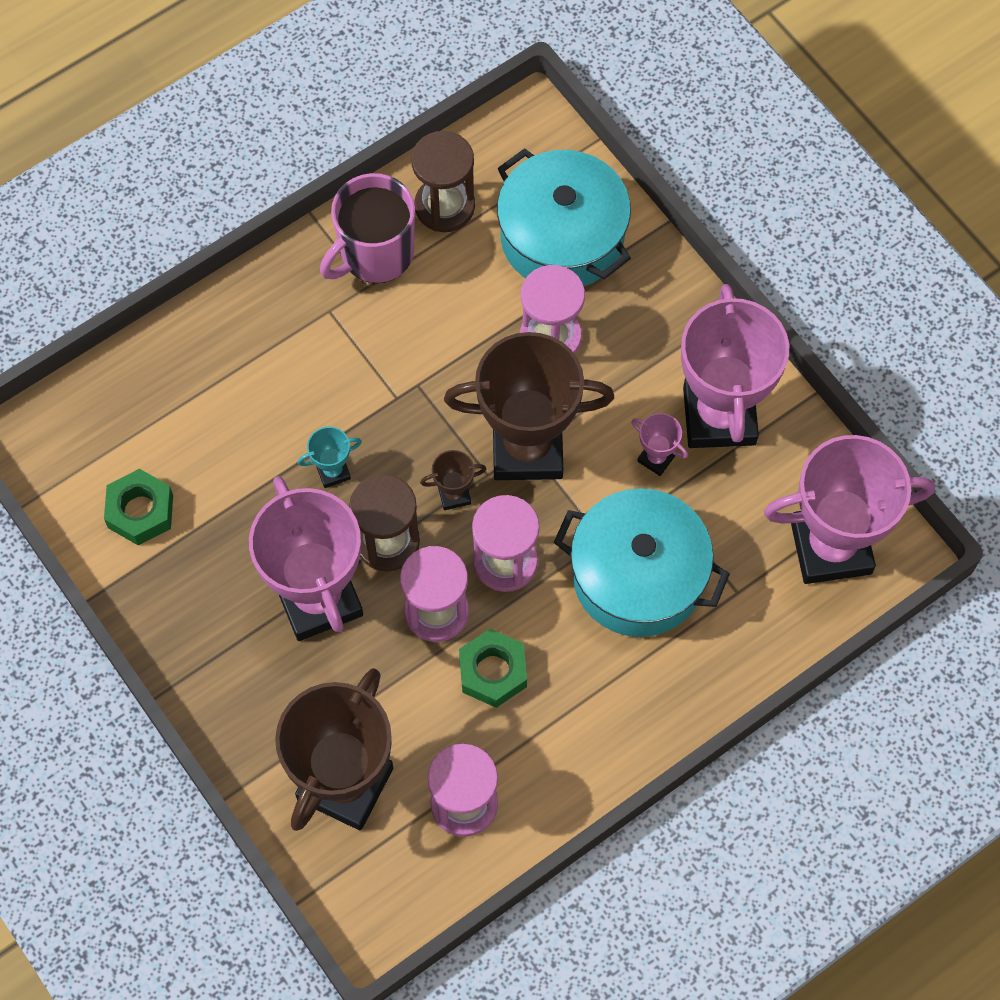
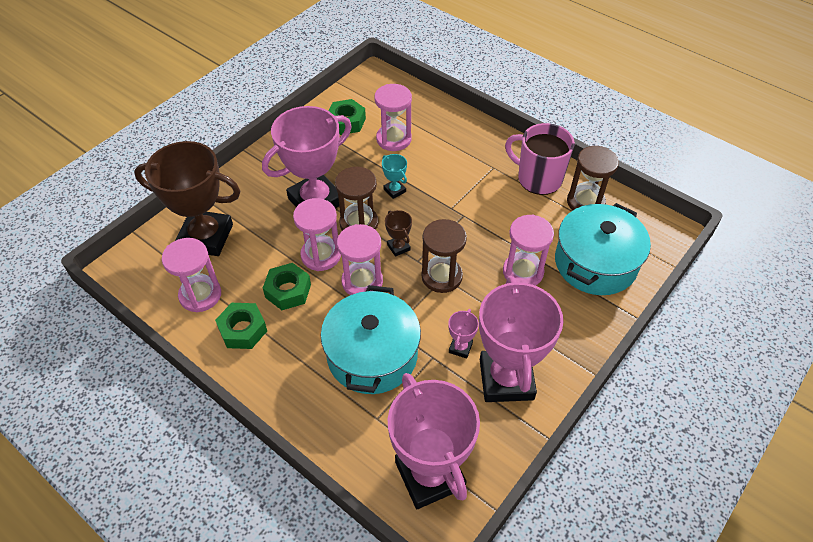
camera: 75 degrees right, 15 degrees down
brown trophy [444,332,614,480] -> brown hourglass [421,219,467,293]
pink trophy [681,284,789,448] -> pink trophy turned 75 degrees counterclockwise [479,276,563,402]
none -> green nut [215,303,267,349]
none -> pink hourglass [375,84,412,151]

